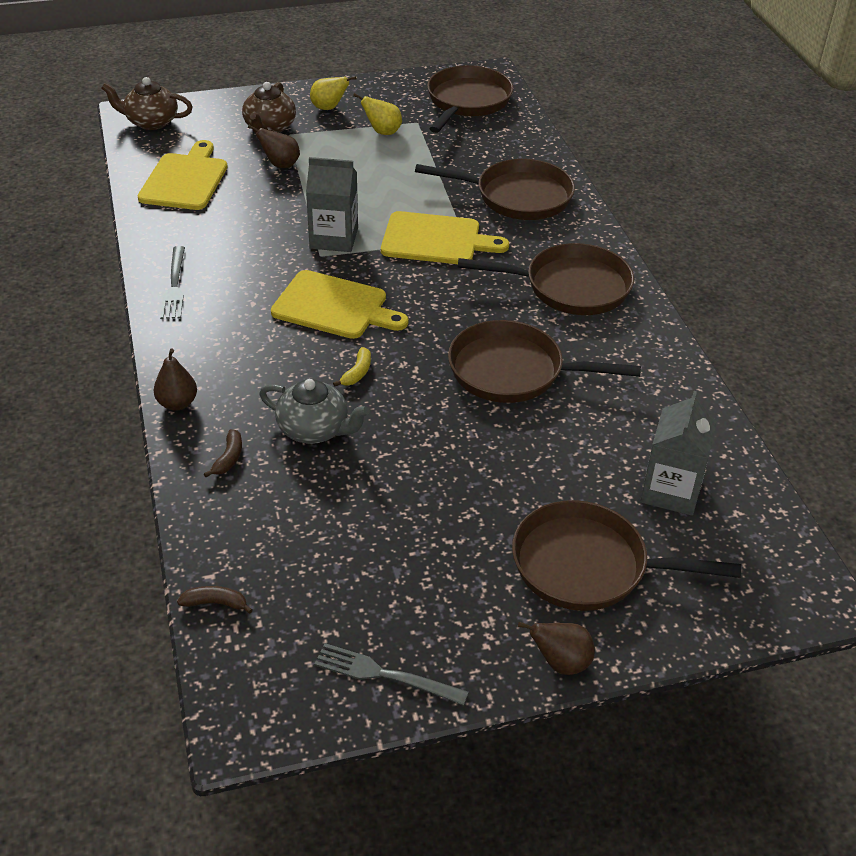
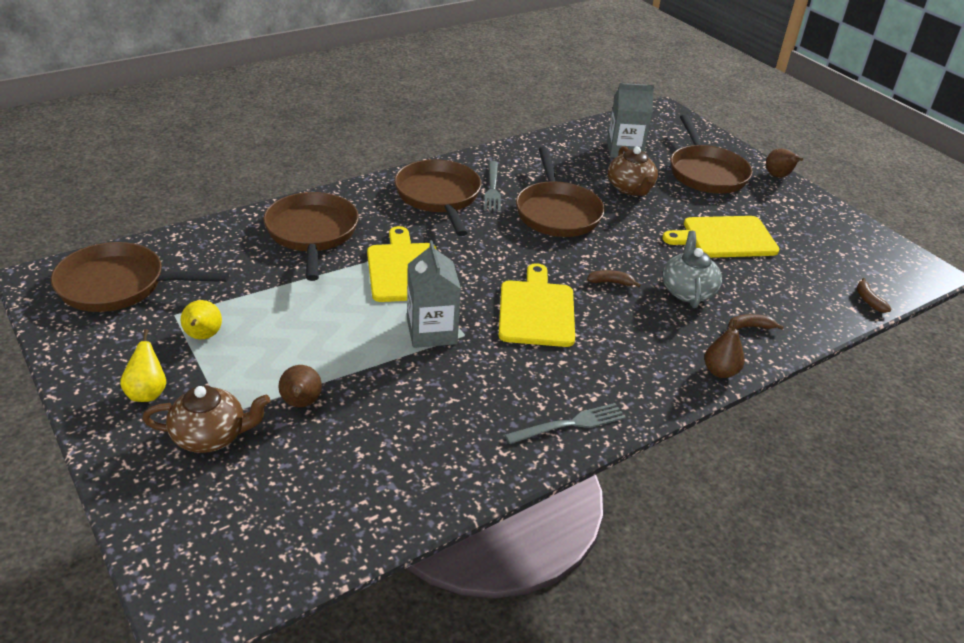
camera: 110 degrees left, 5 degrees down
brown teapot [102,77,193,130] -> brown teapot moved to [608,146,658,196]
yellow cutting board [138,140,228,210] -> yellow cutting board moved to [662,216,779,258]
grey fork [314,643,469,705] -> grey fork moved to [484,161,501,212]
yellow banana [333,347,371,387] -> brown banana [587,270,641,287]

